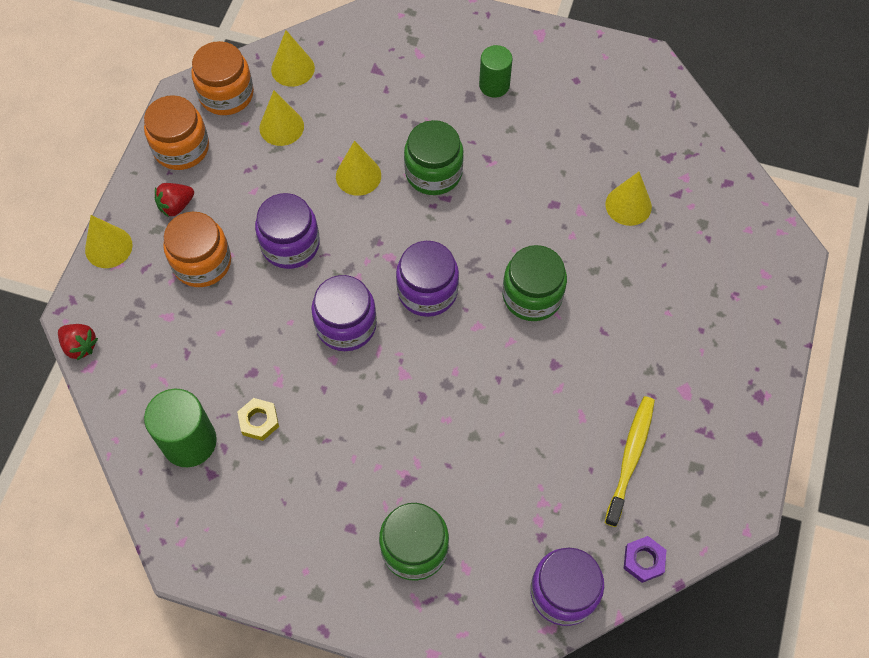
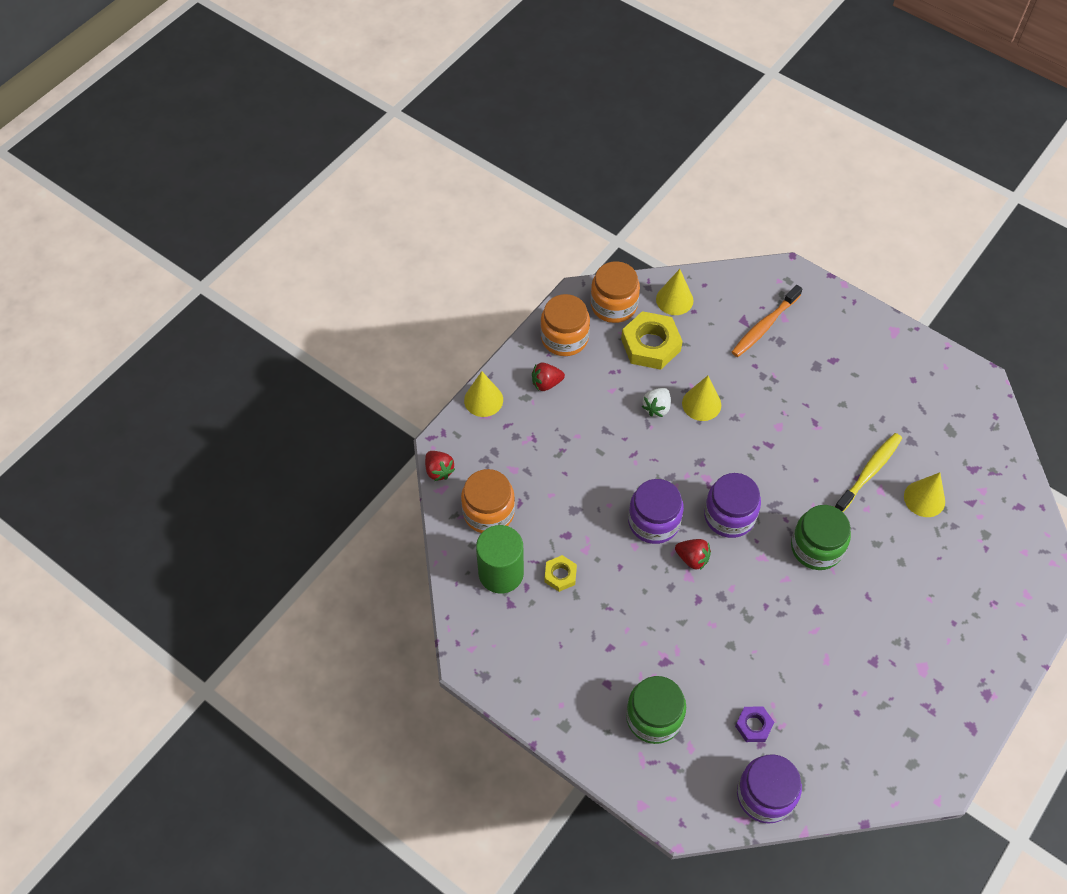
camera: 20 degrees right, 5 degrees down
orange jar [163,212,231,287] -> orange jar moved to [461,469,515,533]
purple jar [255,193,320,269] -> none
yellow cone [259,90,304,146] -> yellow nut [621,311,683,370]
green jar [404,120,464,195] -> none
green cylinder [479,45,512,98] -> none
yellow toothbrush [605,396,655,527] -> yellow toothbrush moved to [835,433,902,512]
purple nut [624,536,666,583] -> purple nut moved to [735,706,774,742]
none -> white strawberry [642,388,671,417]
none -> red strawberry [675,539,711,570]
none -> orange toothbrush [732,285,803,357]

